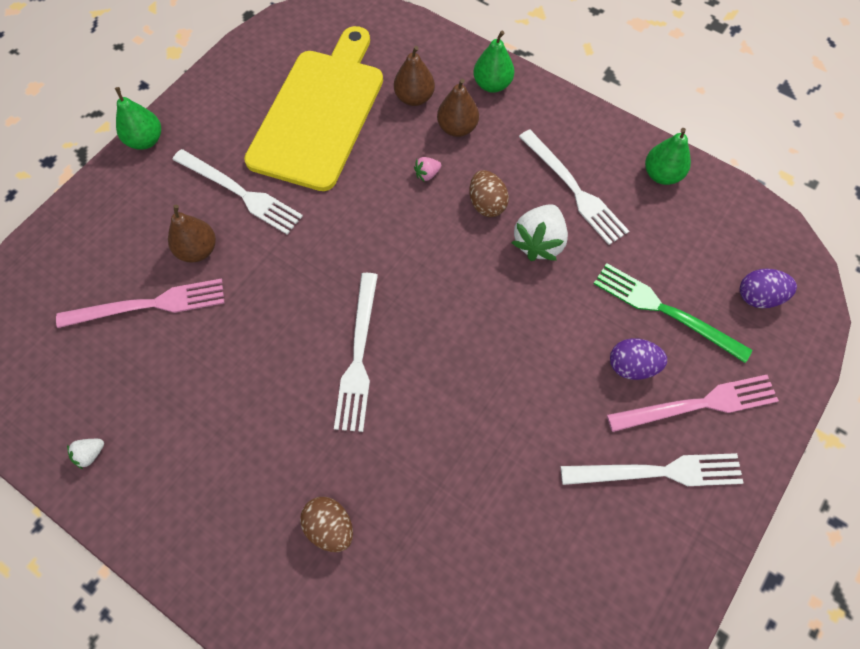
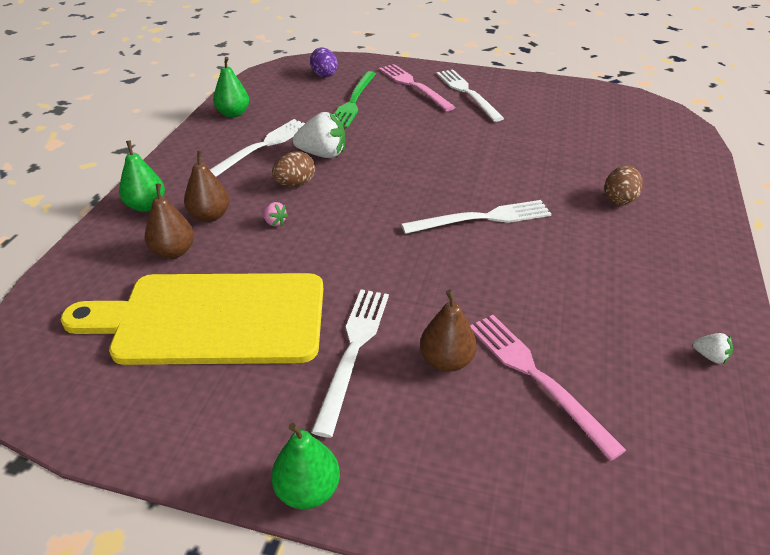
camera: 110 degrees left, 25 degrees down
purple egg [610,338,667,380] -> none

